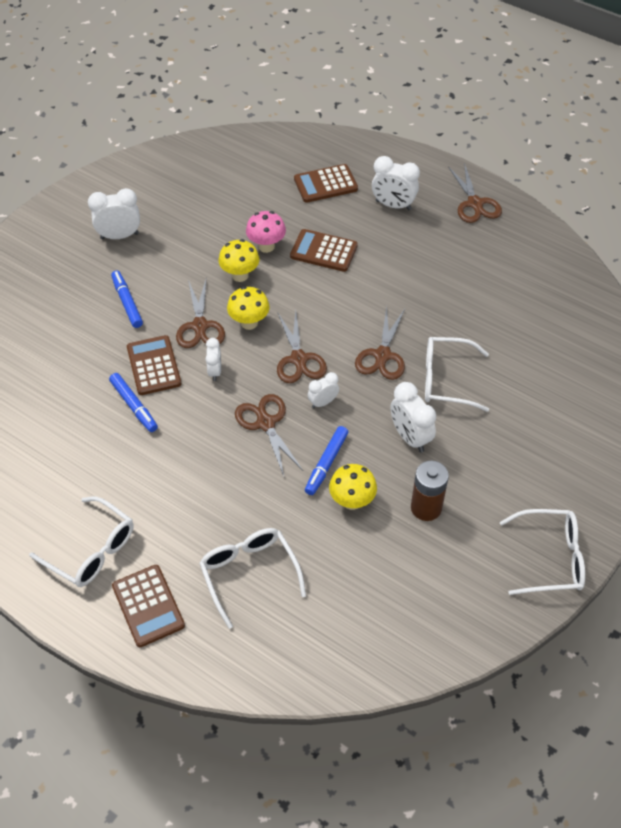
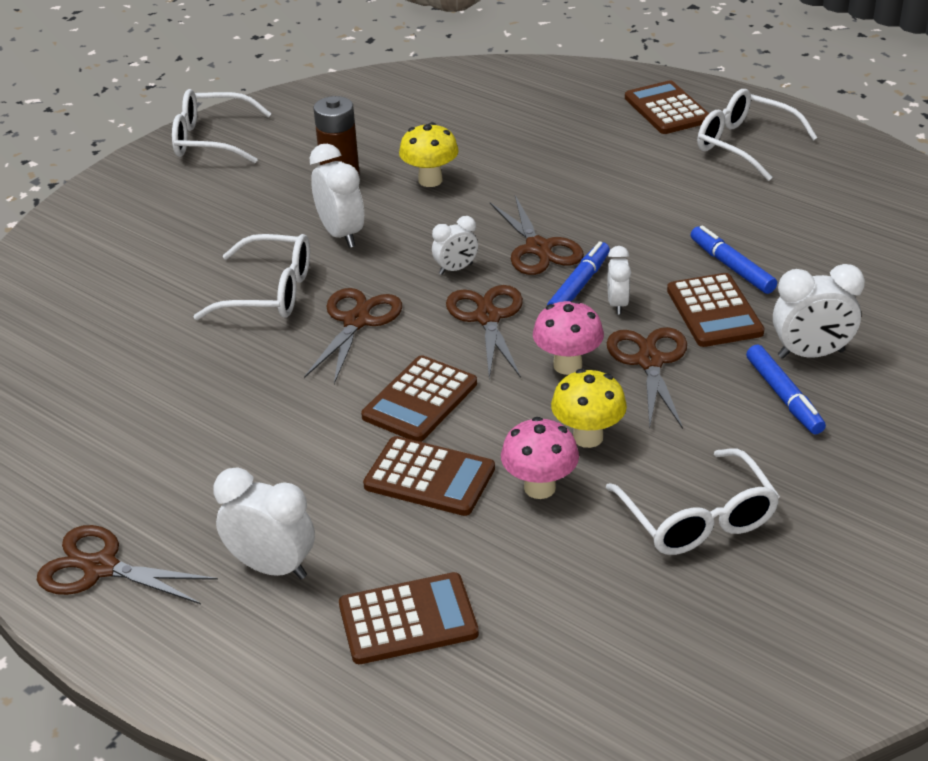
camera: 175 degrees left, 15 degrees down
white clock [88,188,140,239] -> white clock moved to [773,264,865,359]
white glasses [199,528,306,629] -> white glasses moved to [606,448,780,555]
yellow mushroom [227,286,270,330] -> pink mushroom [533,300,604,375]
blue marker [305,426,348,495] -> blue marker moved to [547,241,610,305]
brown scissors [448,163,502,223] -> brown scissors turned 60 degrees counterclockwise [37,525,218,604]
none -> brown calculator [361,355,477,442]

